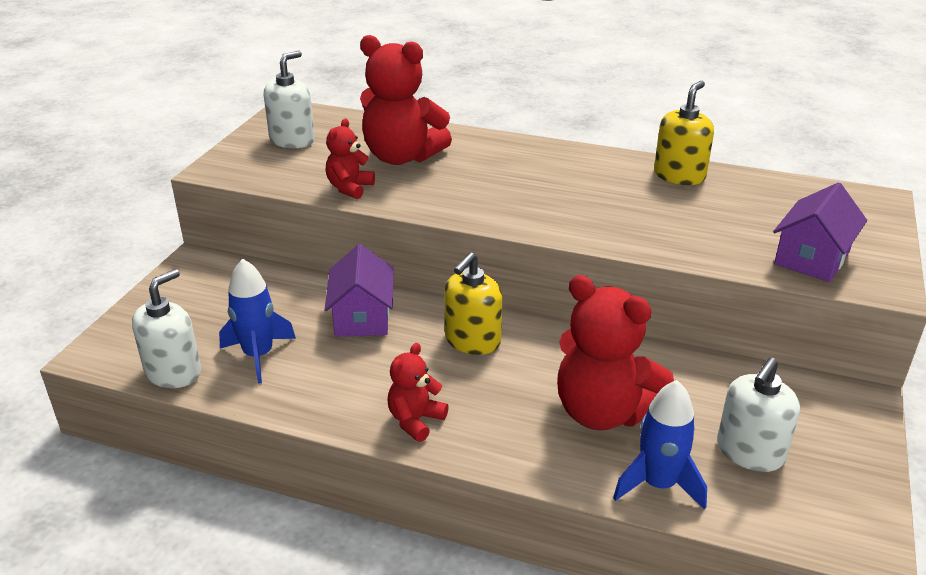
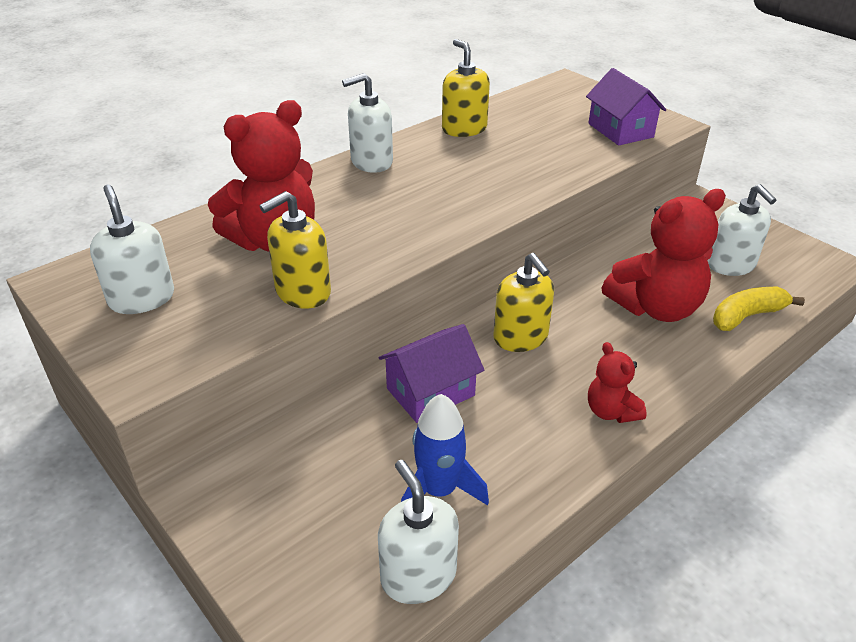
camera: 60 degrees left, 5 degrees up
purple house [325,244,393,337] -> purple house turned 60 degrees counterclockwise [378,324,484,423]
red teddy bear [326,118,375,199] -> yellow soap dispenser [260,191,331,309]
blue rocket [613,380,707,510] -> yellow banana [713,287,805,331]
none -> white soap dispenser [342,73,393,173]

